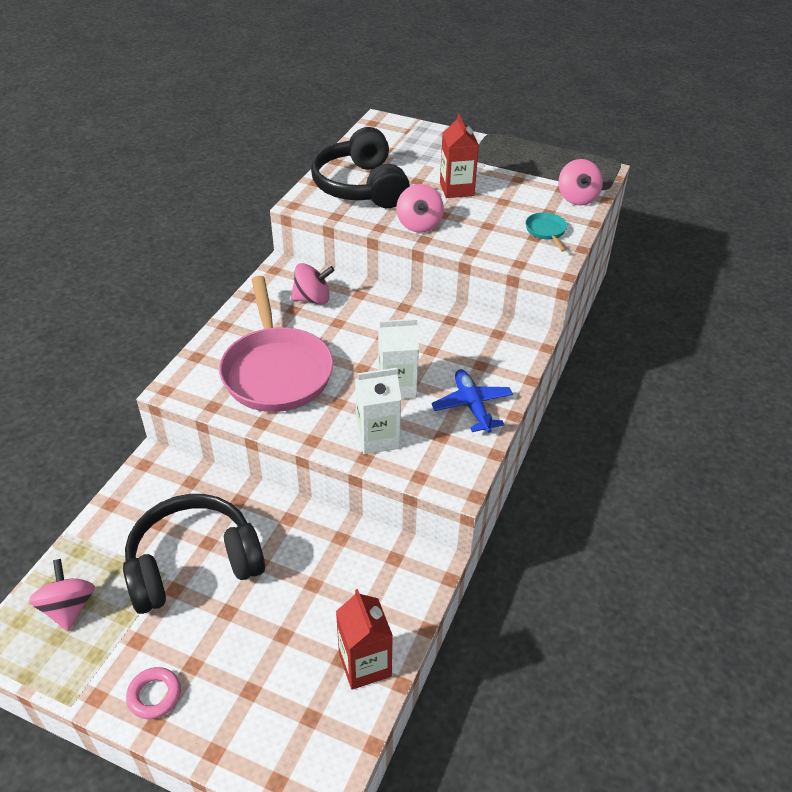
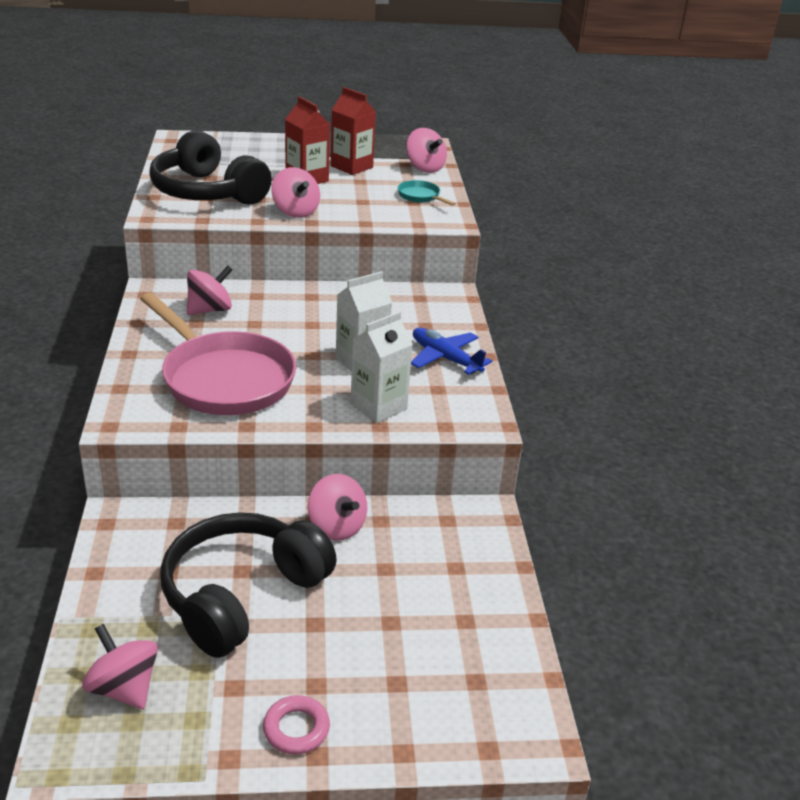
camera: 30 degrees left, 10 degrees down
red carton [336,589,393,690] -> red carton moved to [331,87,376,175]
none -> pink spinning top [308,474,367,541]

